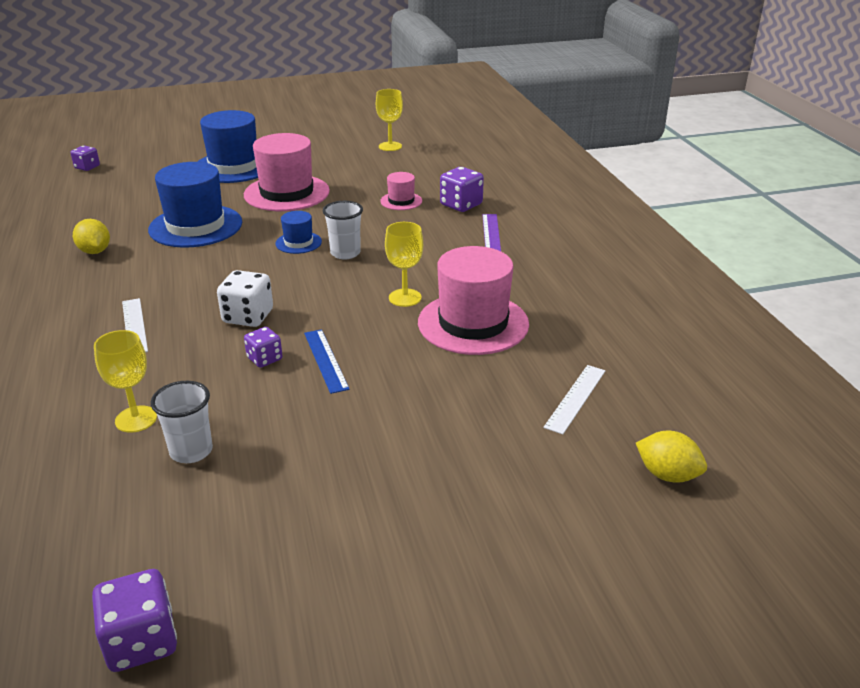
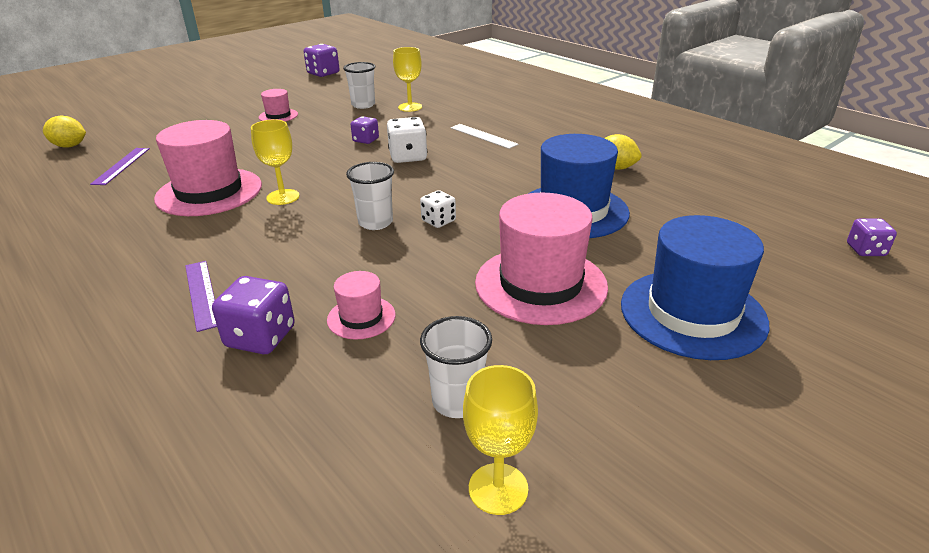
camera: 155 degrees right, 0 degrees up
blue hat [275,211,322,254] -> white dice [420,190,456,228]
blue ruler [304,329,350,394] -> none
white ruler [543,365,605,434] -> purple ruler [90,148,150,185]
none -> pink hat [259,89,298,122]
none -> white cup [420,316,492,418]

